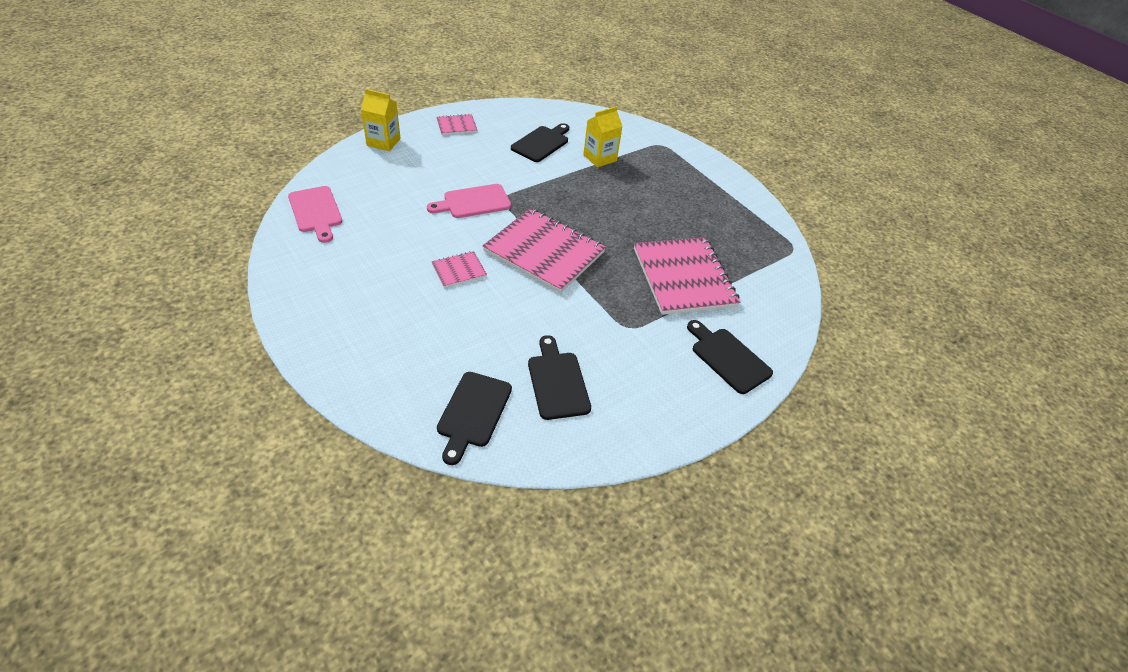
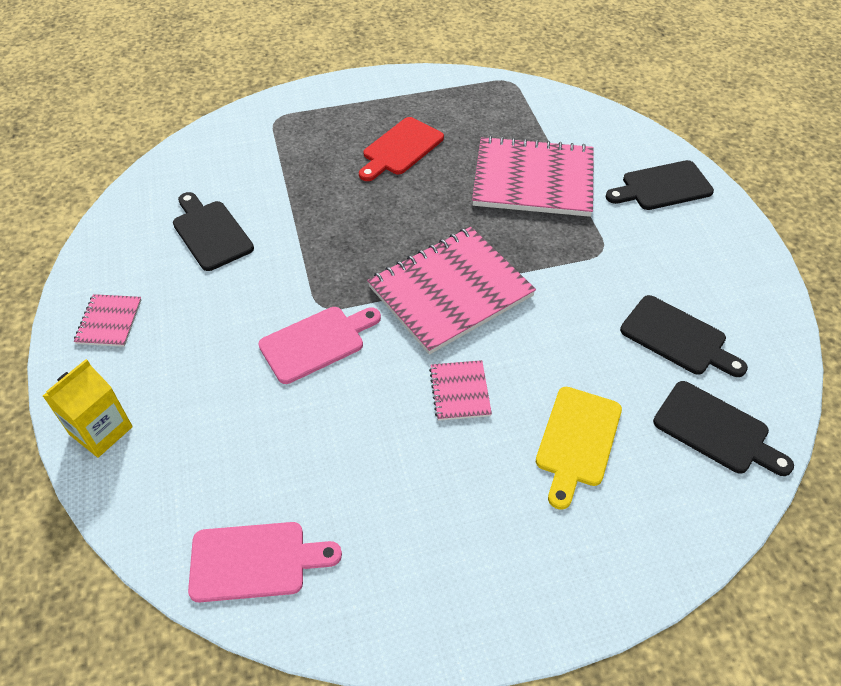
camera: 65 degrees left, 5 degrees up
pink cutting board [427,184,511,218] -> pink cutting board turned 120 degrees counterclockwise [258,307,381,384]
black cutting board [528,335,591,420] -> black cutting board turned 150 degrees counterclockwise [620,295,748,377]
yellow carton [583,106,623,167] -> none
none -> red cutting board [359,117,444,181]
none -> yellow cutting board [536,387,622,510]

